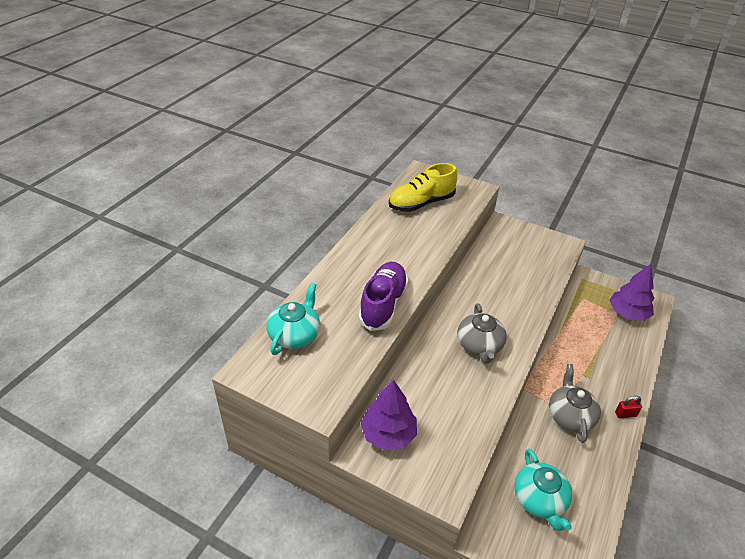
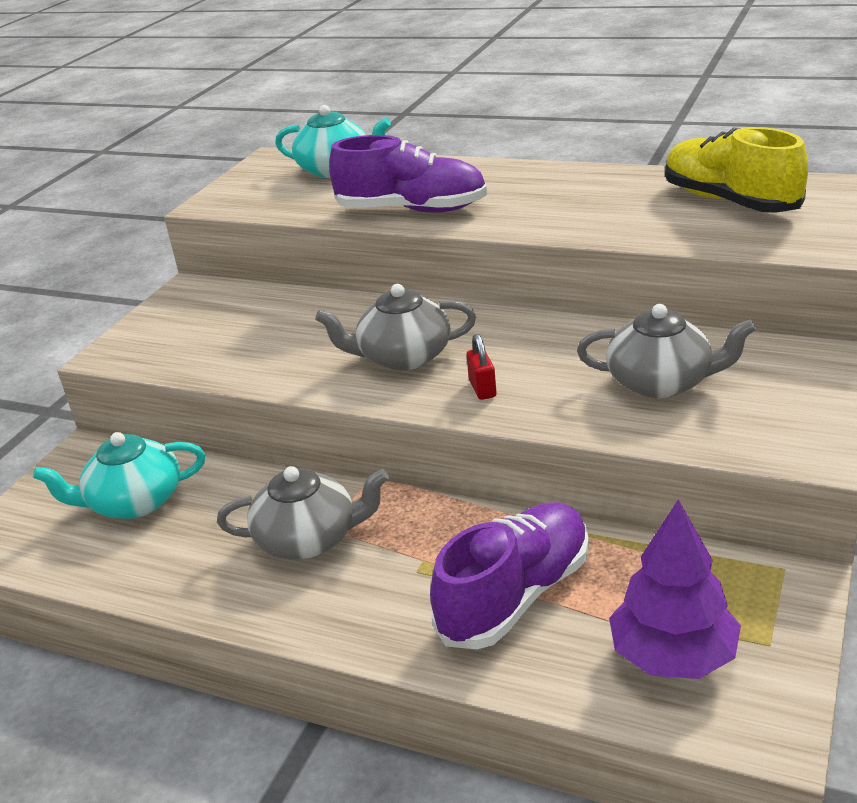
camera: 90 degrees right, 10 degrees down
purple tree [360,380,417,451] -> none
red padlock [615,396,642,418] -> red padlock moved to [466,334,497,400]
none -> purple shoe [430,502,589,649]
none -> grey teapot [577,304,756,398]

